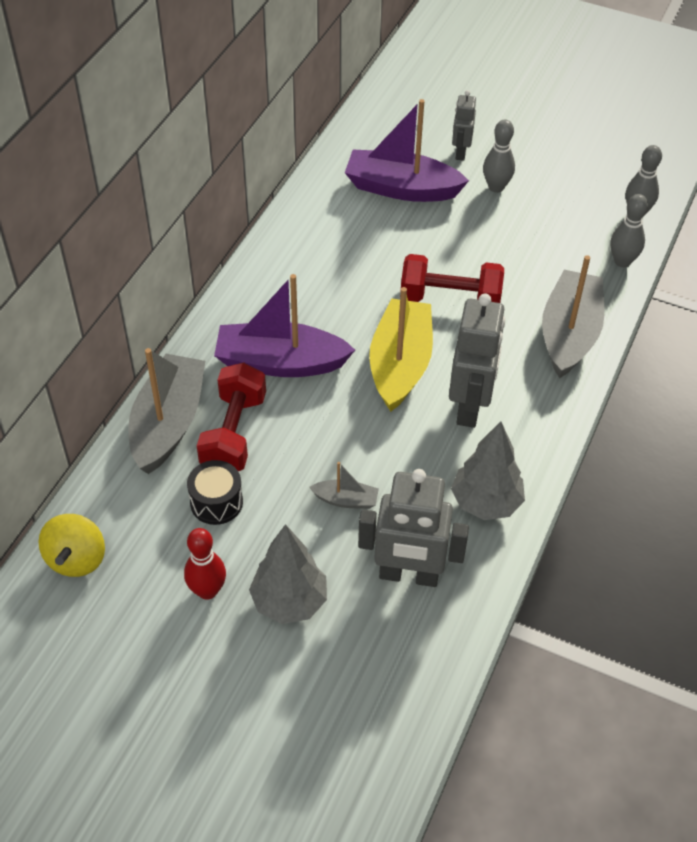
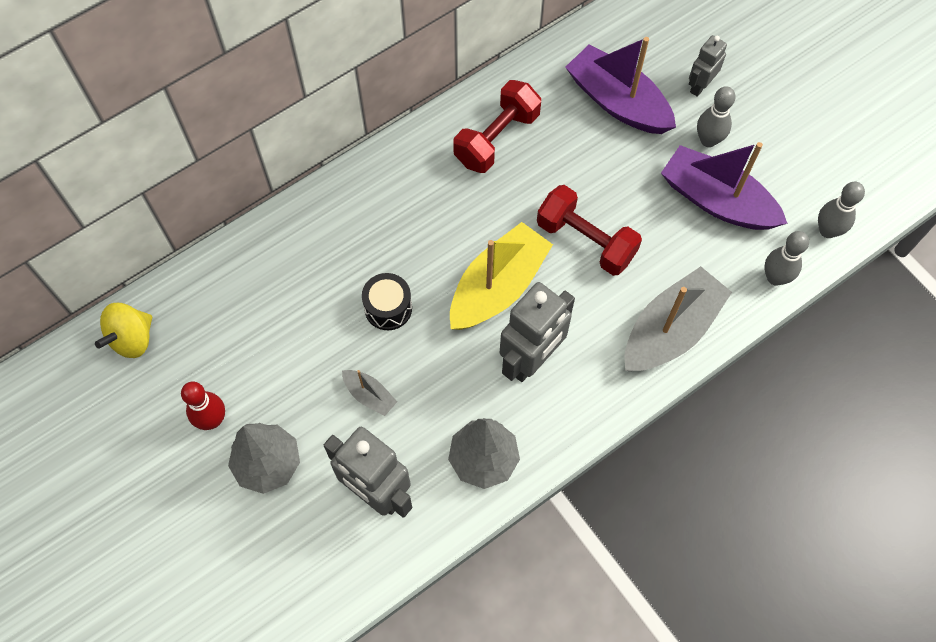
camera: 30 degrees right, 15 degrees up
grey boat [128,348,205,474] -> none
black drum [187,460,243,525] -> black drum moved to [362,273,412,330]
red dumbbell [197,362,266,471] -> red dumbbell moved to [453,80,541,173]
purple boat [214,274,355,377] -> purple boat moved to [661,142,788,230]

